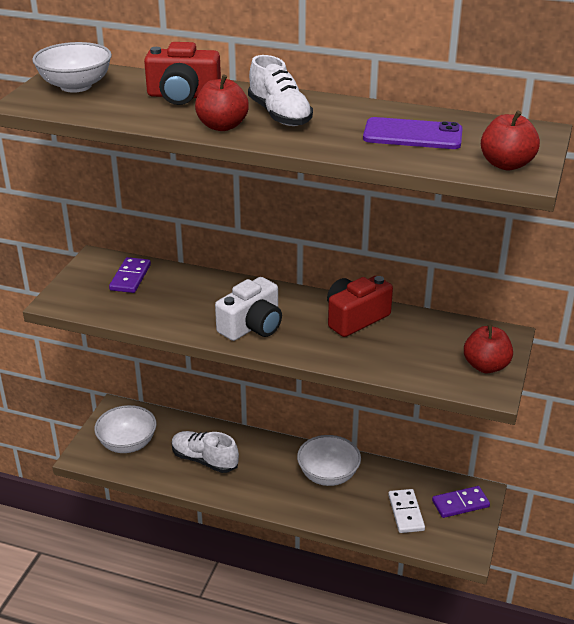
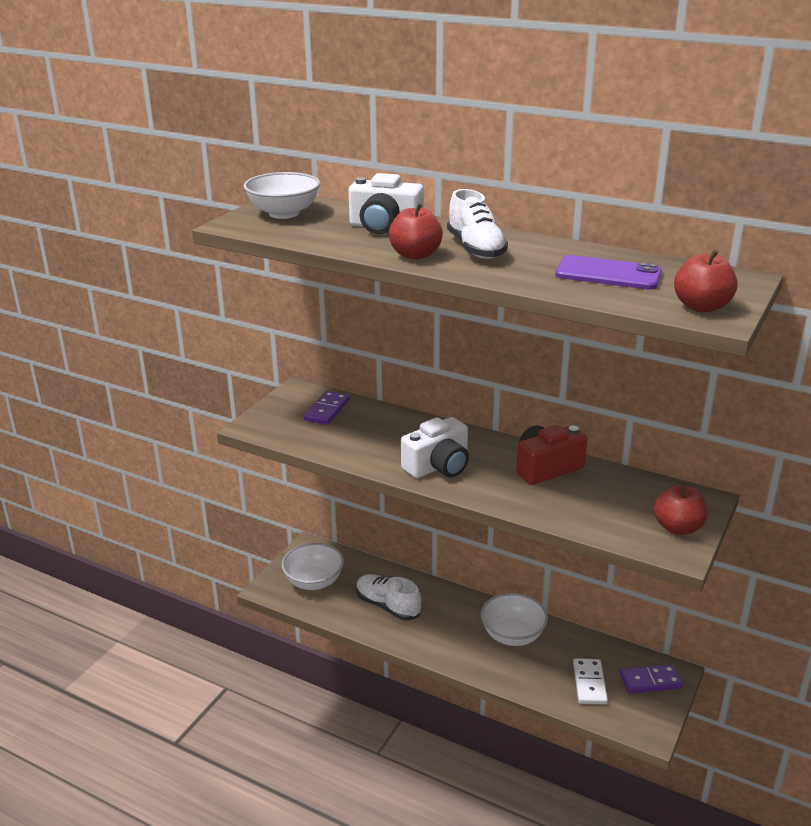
camera: 10 degrees right, 5 degrees down
red camera [144,42,221,105] -> white camera [348,173,424,234]

